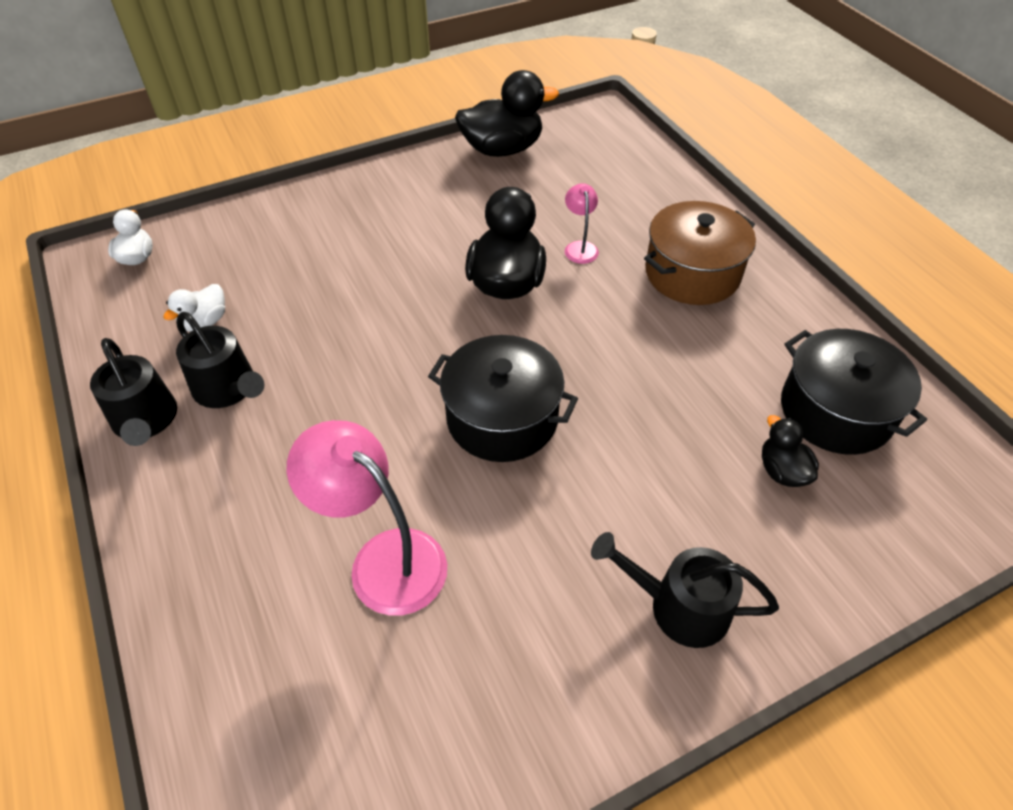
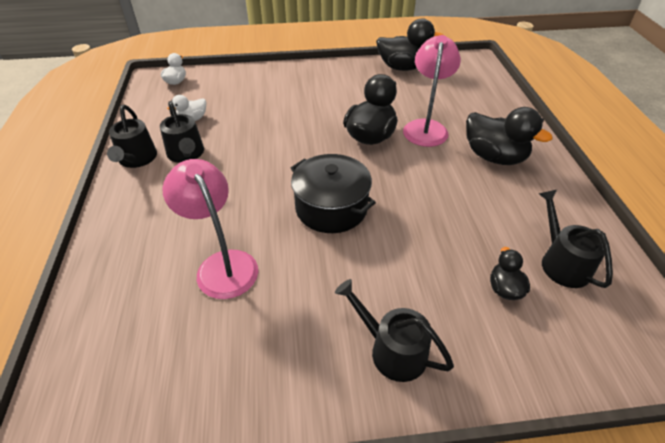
camera: 20 degrees right, 5 degrees down
pink lamp [565,183,599,264] -> pink lamp [403,35,461,147], size x2.01
brown pot [644,201,756,305] -> black duck [466,107,552,165]
black pot [781,329,927,455] -> black watering can [539,190,613,288]

